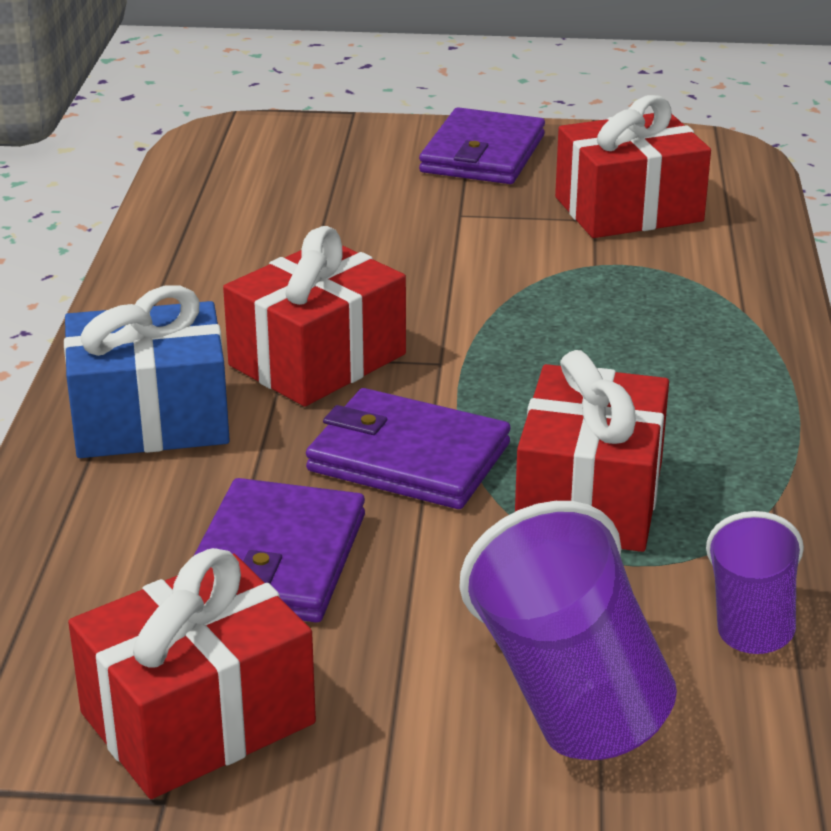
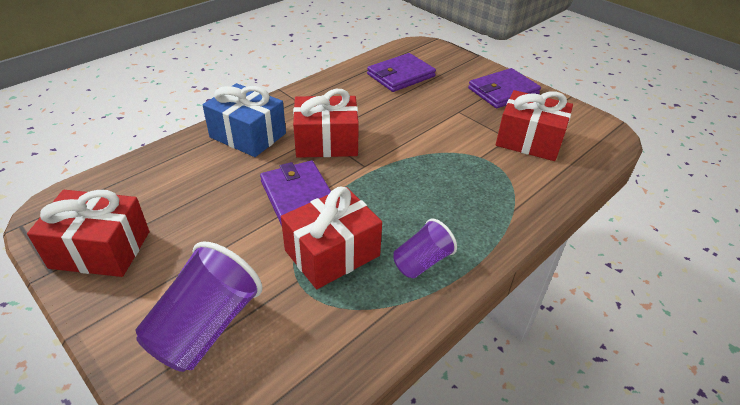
camera: 40 degrees right, 10 degrees up
purple wallet [194,478,365,622] -> purple wallet moved to [367,53,436,92]
purple cup [706,511,804,654] -> purple cup moved to [393,219,457,278]

